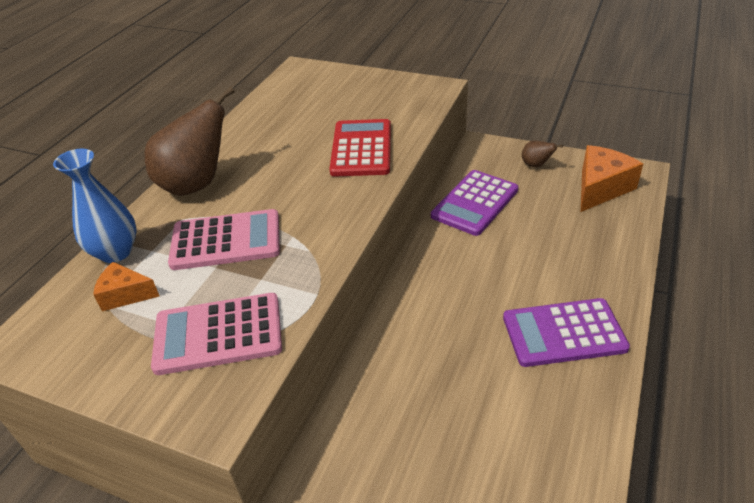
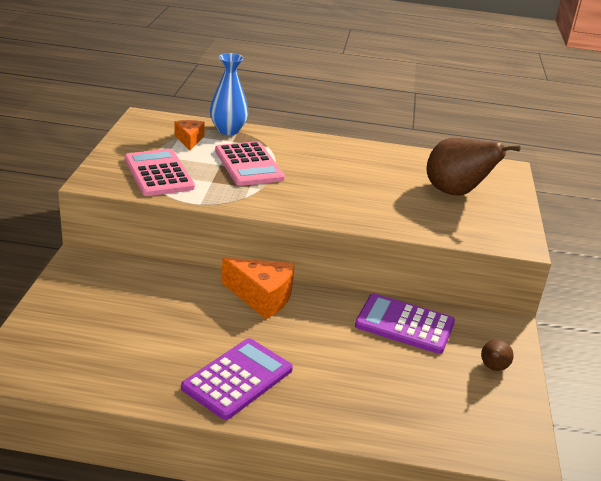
camera: 70 degrees right, 10 degrees down
brown pear [145,87,235,196] -> brown pear moved to [427,138,521,196]
red calculator [330,119,391,176] -> none
purple calculator [503,298,630,367] -> purple calculator turned 60 degrees clockwise [181,338,293,420]
orange cheese [581,145,643,212] -> orange cheese moved to [222,257,295,319]

